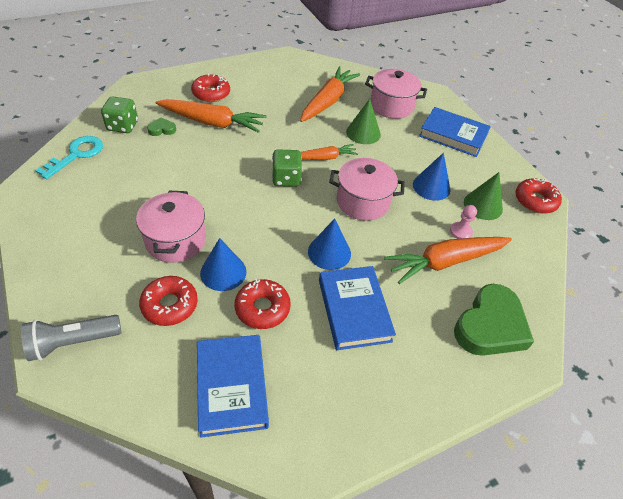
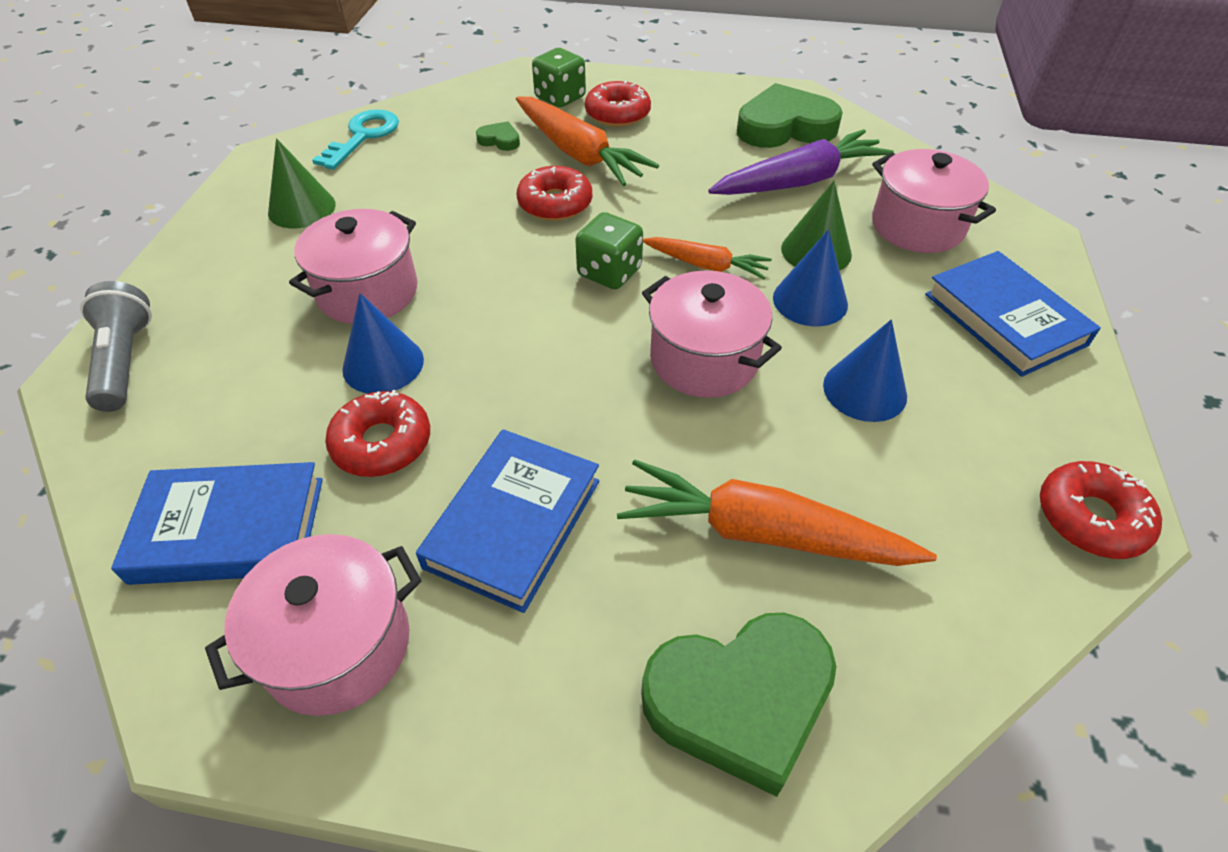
camera: 40 degrees right, 0 degrees up
grey flashlight [21,315,121,361] -> grey flashlight turned 60 degrees clockwise [80,281,152,412]
turquoise key [35,136,103,179] -> turquoise key turned 45 degrees counterclockwise [312,109,399,170]
green dice [101,96,138,133] -> green dice moved to [532,48,586,108]
red donut [139,276,198,326] -> red donut moved to [516,166,592,221]
blue book [197,335,269,438] -> blue book turned 60 degrees clockwise [111,462,323,585]
orange carrot [300,67,360,122] -> purple carrot [708,129,894,195]
blue cone [308,218,351,270] -> blue cone moved to [773,229,848,326]
pink pawn [450,205,477,239] -> none
green cone [464,172,503,220] -> green cone moved to [268,138,336,228]
none -> pink pot [205,534,421,716]
none -> green heart [737,83,843,148]

